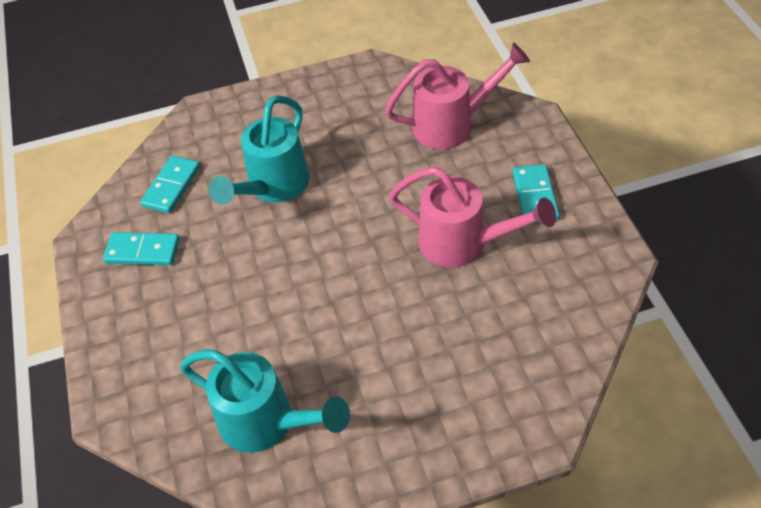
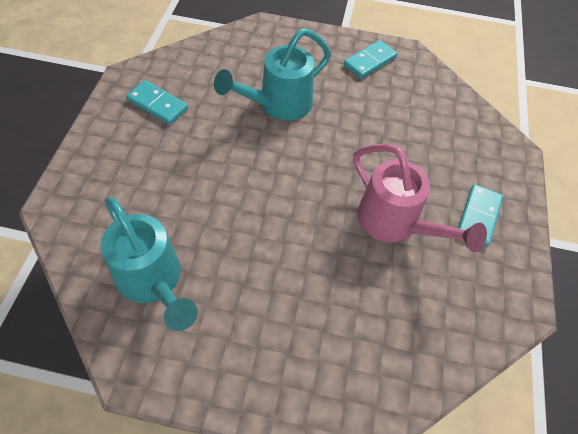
camera: 20 degrees right, 5 degrees up
turquoise domino [140,156,200,213] -> turquoise domino moved to [344,40,397,79]
pink watering can [385,42,530,149] -> none

